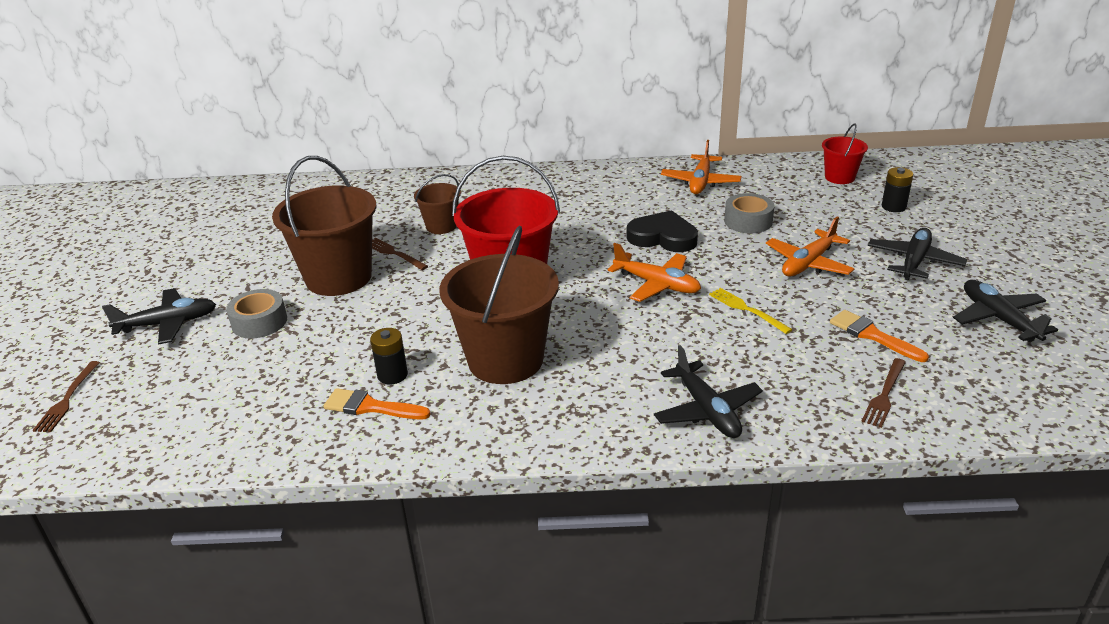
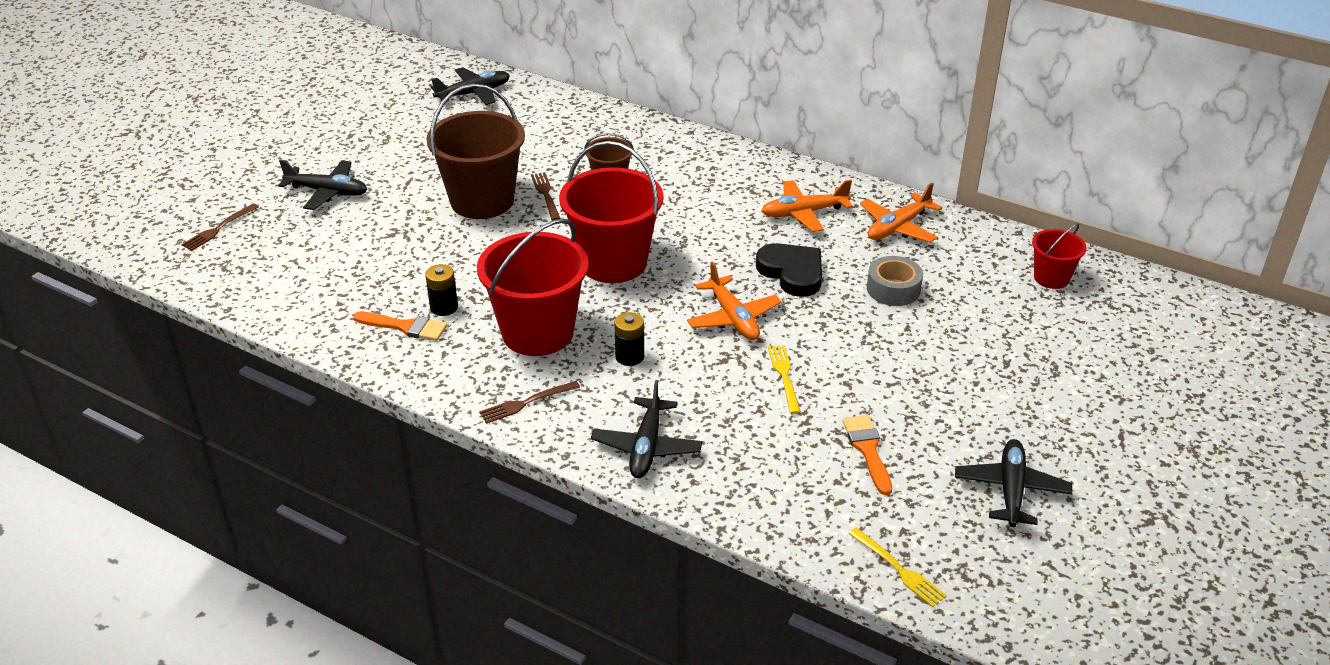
camera: 30 degrees right, 5 degrees up
grey tape [226,289,287,339] -> none
orange brush [323,388,431,420] -> orange brush turned 150 degrees clockwise [353,312,447,341]
brown bucket [440,226,559,384] -> red bucket [477,218,589,356]
orange plane [766,216,855,276] -> orange plane moved to [761,180,853,232]
brown fork [861,358,906,428] -> brown fork moved to [479,381,580,424]
black plane [868,228,967,280] -> black plane moved to [431,67,510,105]
black battery [882,167,913,212] -> black battery moved to [614,312,644,366]
none -> yellow fork [848,528,947,607]

